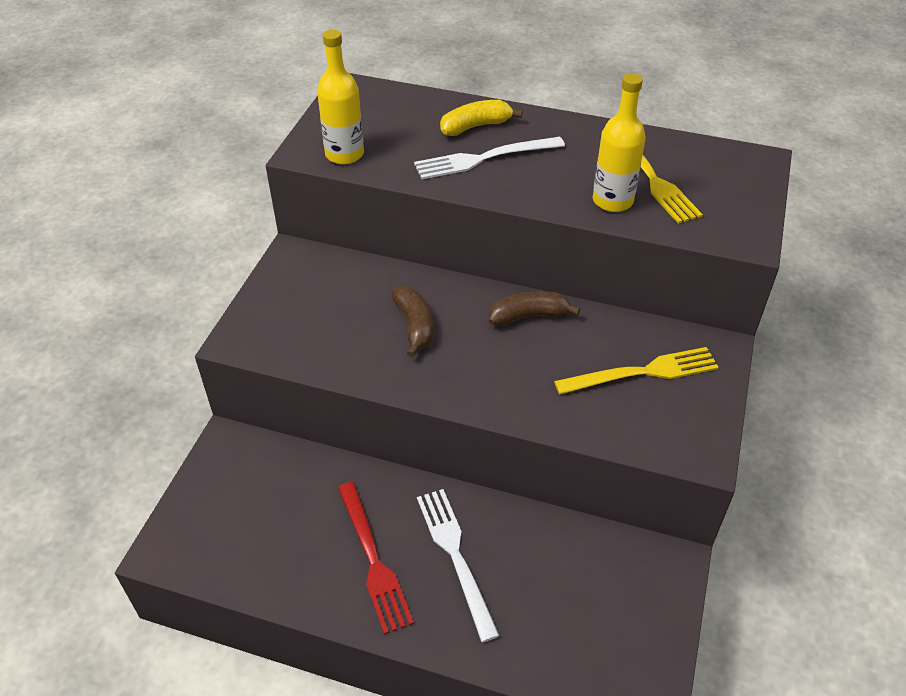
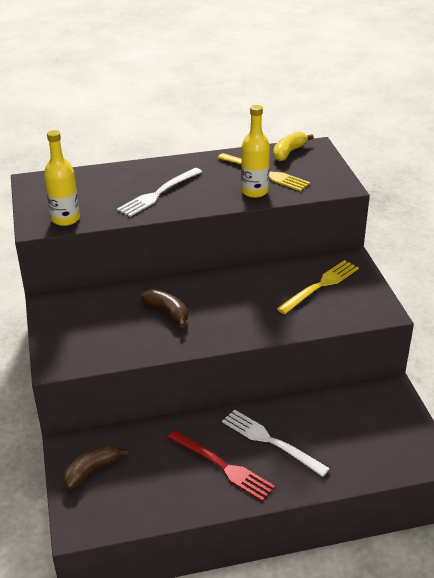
camera: 30 degrees left, 10 degrees down
yellow banana [440,100,523,136] -> yellow banana moved to [273,131,314,161]
brown banana [489,291,580,326] -> brown banana moved to [63,444,129,489]

